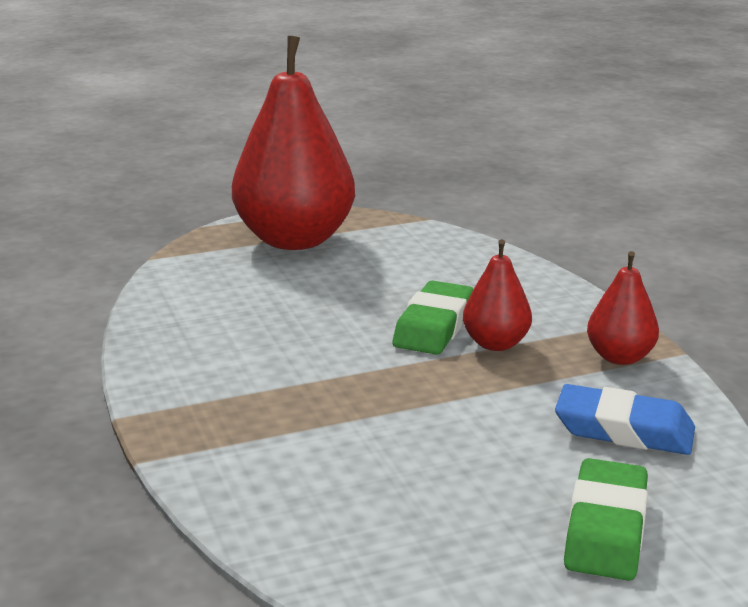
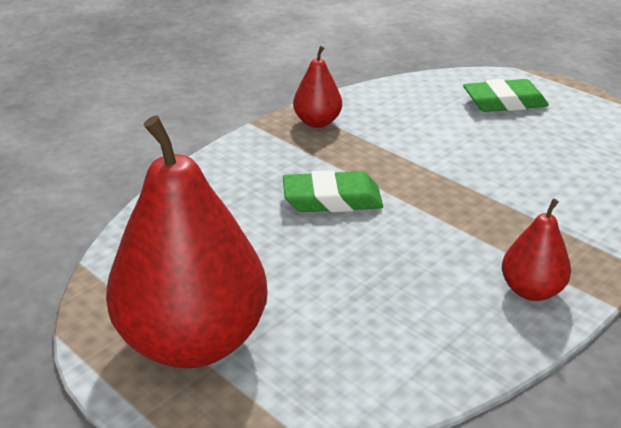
camera: 115 degrees left, 10 degrees up
red pear [463,239,532,351] -> red pear moved to [502,199,571,301]
blue eraser [555,384,695,455] -> none

